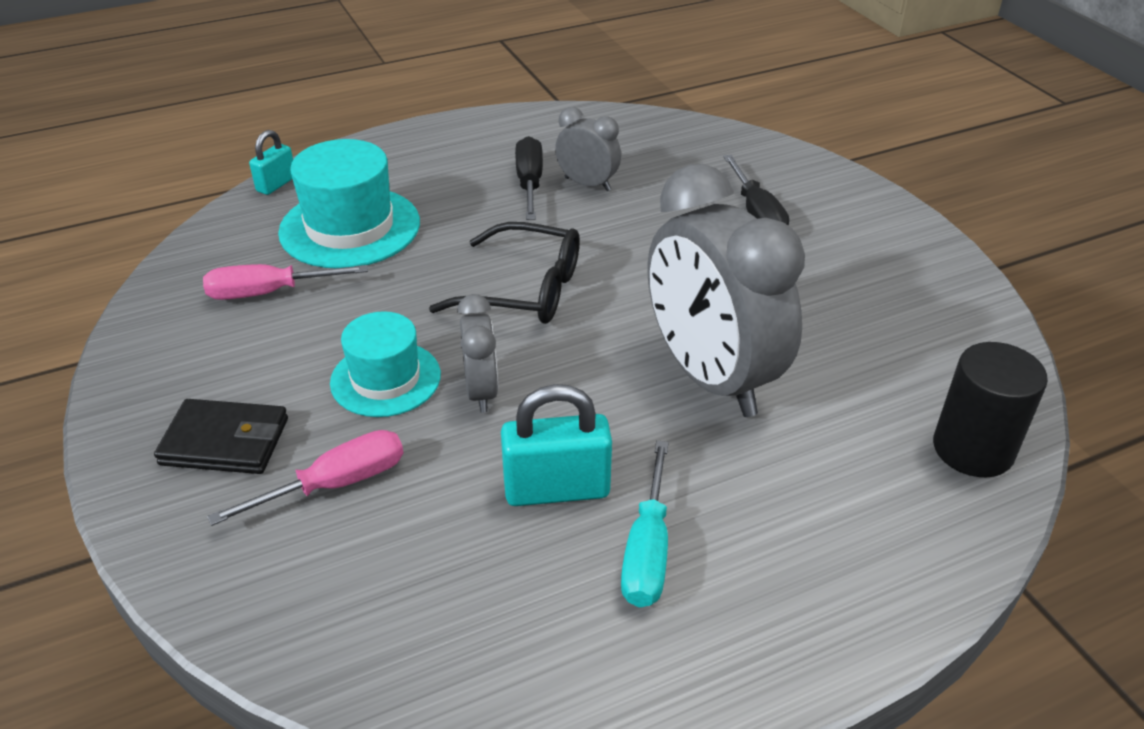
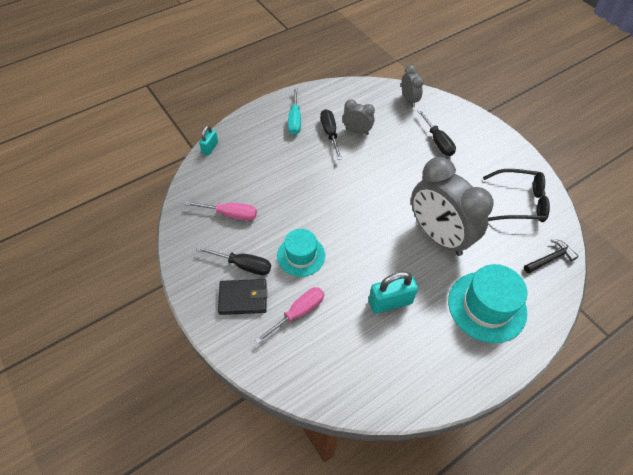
camera: 10 degrees left, 15 degrees up
pink screwdriver [203,264,368,300] -> pink screwdriver turned 150 degrees counterclockwise [184,201,257,221]
turquoise hat [278,139,420,268] -> turquoise hat moved to [448,264,527,343]
black glasses [429,222,580,324] -> black glasses moved to [483,169,550,222]
grey clock [457,294,498,412] -> grey clock moved to [401,65,424,107]
turquoise screwdriver [621,440,669,607] -> turquoise screwdriver moved to [288,87,301,135]
black cylinder [933,342,1048,477] -> black hammer [524,239,579,273]
none -> black screwdriver [196,246,271,275]

